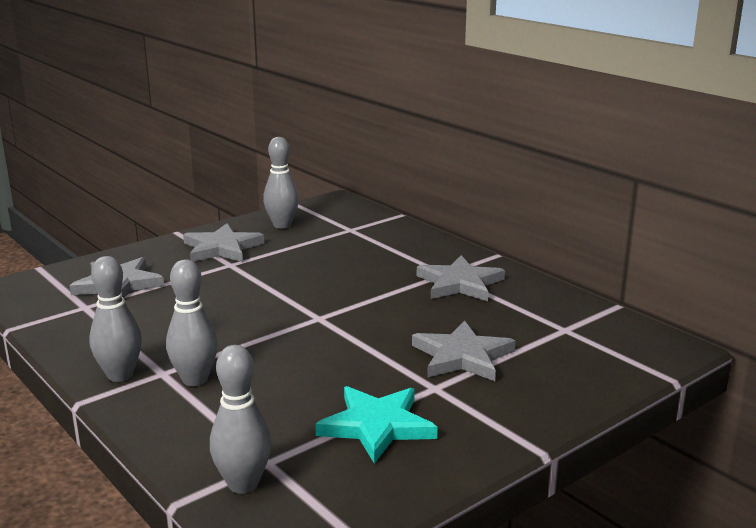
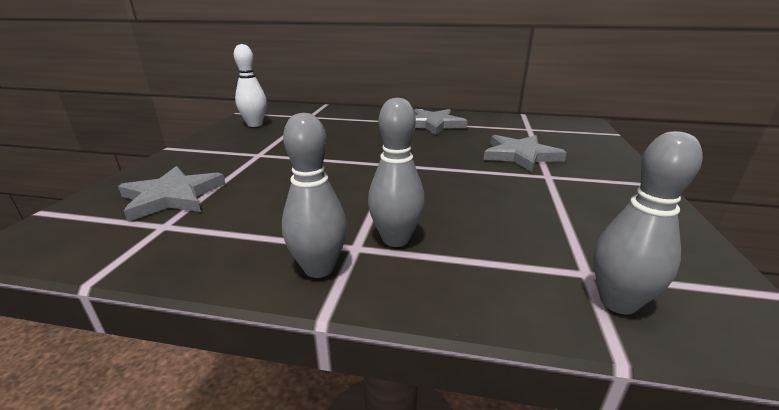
camera: 40 degrees left, 5 degrees up
grey star [183,223,264,262] -> none
grey bowling pin [263,137,299,229] -> white bowling pin [234,44,267,127]
turquoise star [315,386,438,464] -> none

